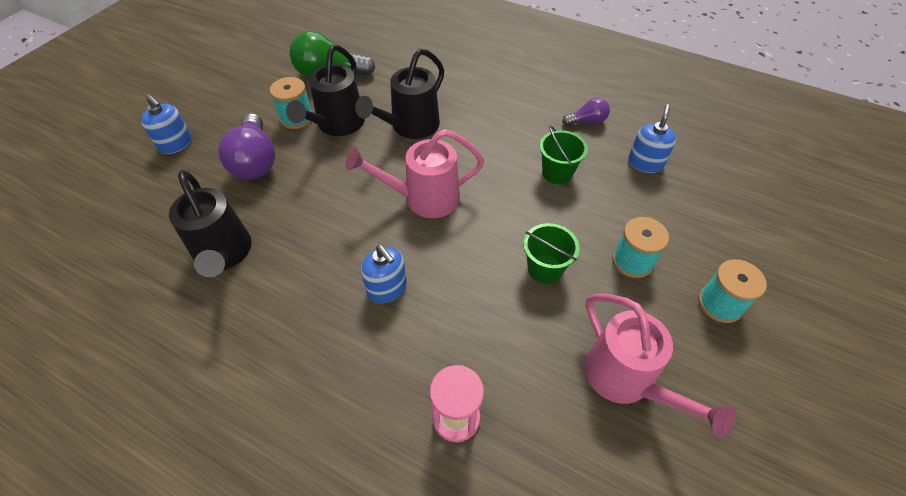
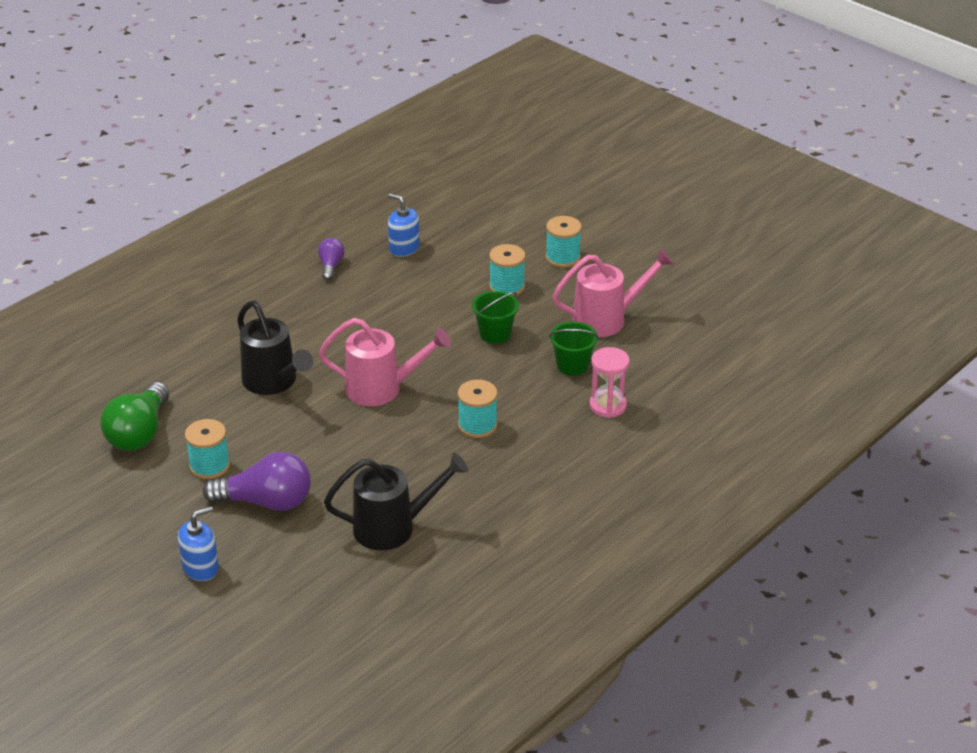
camera: 75 degrees left, 15 degrees down
black watering can [286,45,365,136] -> none
pink watering can [345,129,484,218] -> pink watering can turned 90 degrees counterclockwise [319,318,451,406]
blue soap dispenser [361,245,407,303] -> turquoise spool [458,380,497,438]
green bucket [539,125,588,184] -> green bucket moved to [549,322,599,376]

